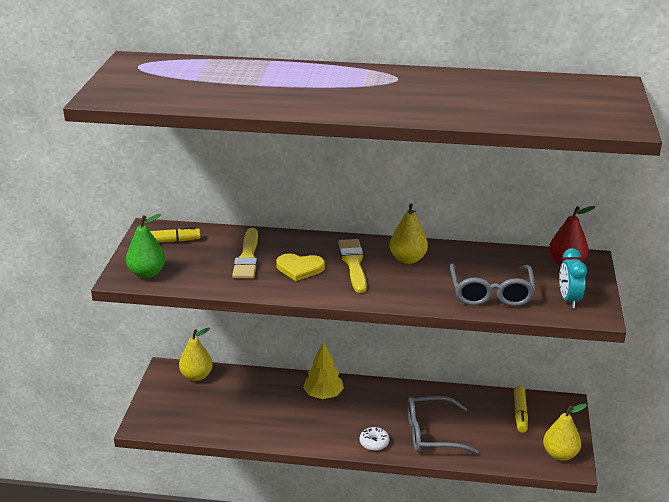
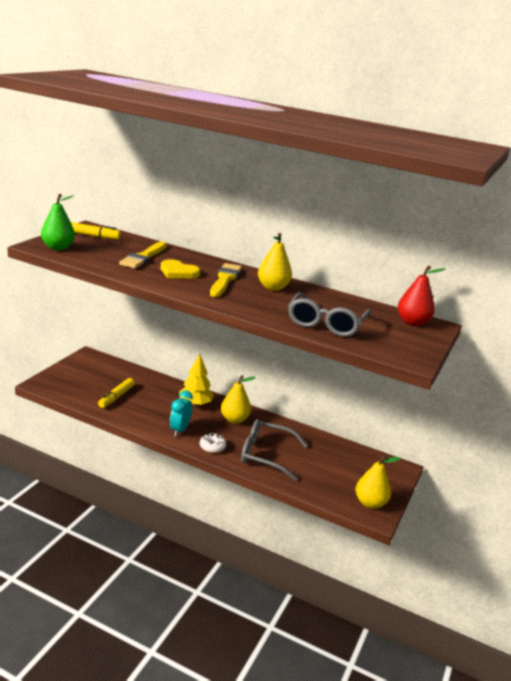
camera: 15 degrees right, 5 degrees down
yellow pear [179,327,213,381] -> yellow pear moved to [221,375,256,424]
yellow marker [514,385,528,433] -> yellow marker moved to [98,378,135,408]
turquoise clock [559,248,587,308] -> turquoise clock moved to [170,391,193,437]

